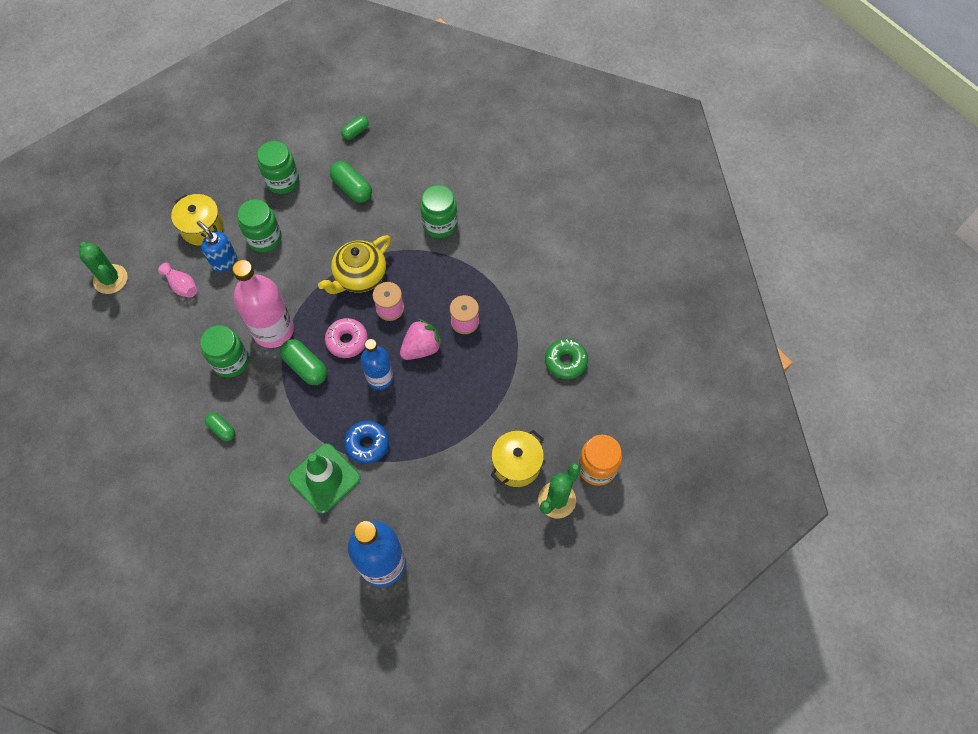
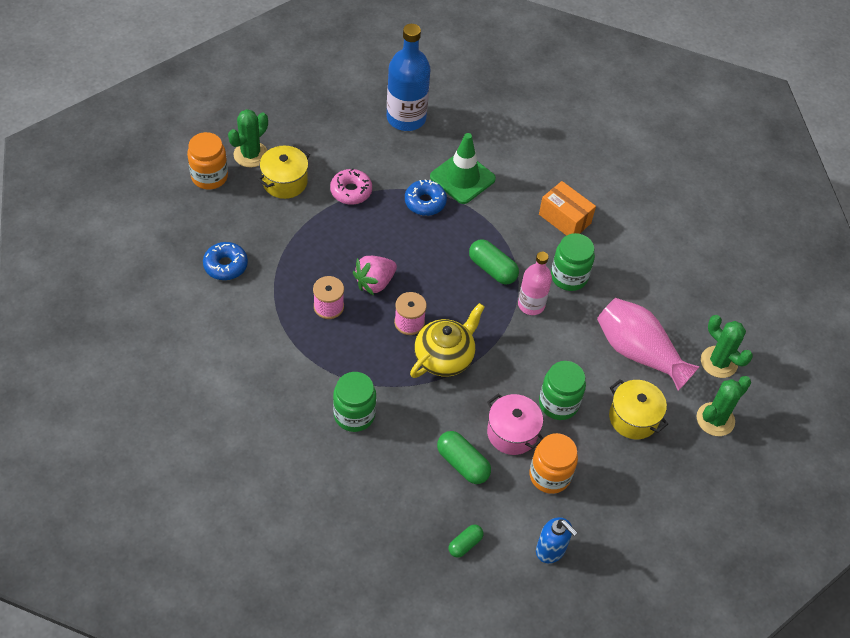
camera: 175 degrees right, 10 degrees down
pink vase [158,263,197,298] -> pink vase [597,298,700,391], size x2.10
blue soap dispenser [197,221,237,272] -> blue soap dispenser moved to [536,517,578,563]
green capsule [205,412,235,441] -> orange box [539,181,596,236]
pink bottle [232,260,294,348] -> pink bottle [518,252,552,315], size x0.63
green jar [257,141,299,194] -> orange jar [529,433,578,494]
pink donut [325,318,368,358] -> pink donut moved to [330,168,372,205]
blue bottle [361,339,393,390] -> none
green donut [545,339,588,379] -> blue donut [203,242,248,280]
none -> pink pot [487,394,543,455]
none -> green cactus [697,376,751,436]

